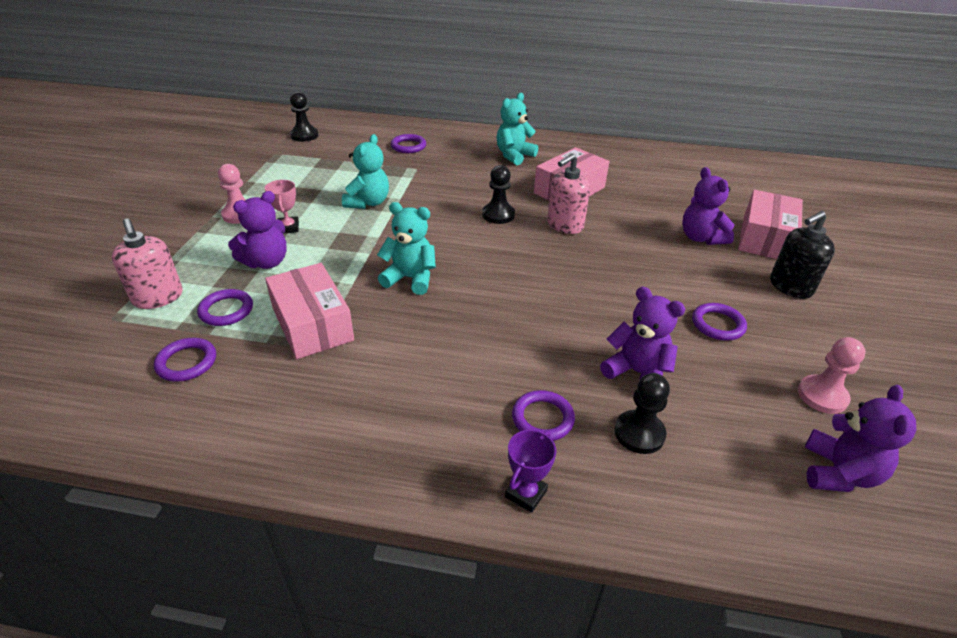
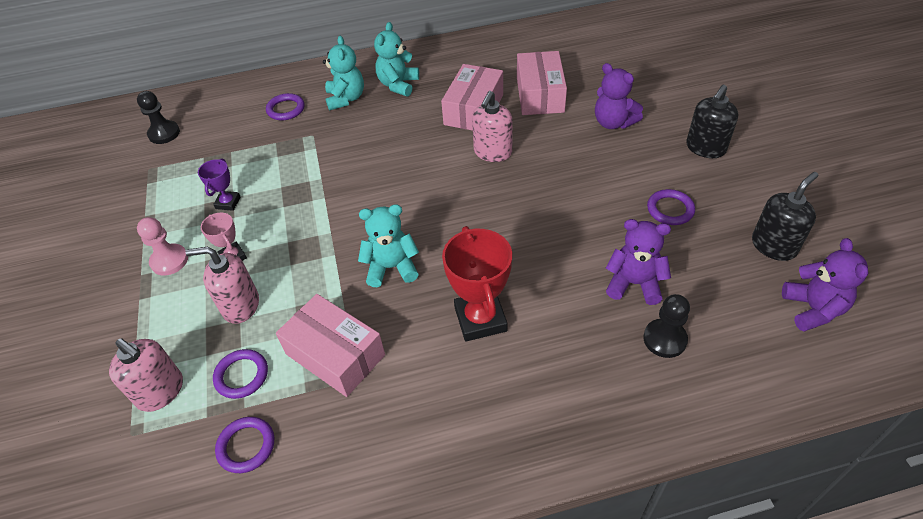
camera: 20 degrees left, 10 degrees up
purple teddy bear [228,191,287,269] -> pink soap dispenser [185,247,259,324]
turquoise teddy bear [342,134,389,209] -> turquoise teddy bear moved to [323,36,364,111]
black pawn [482,165,515,224] -> none
purple trophy [505,430,556,513] -> purple trophy moved to [198,158,241,211]
purple ring [512,390,575,441] -> none
pink box [738,190,803,259] -> pink box moved to [517,51,567,115]
pink pawn [798,337,866,414] -> black soap dispenser [752,172,819,261]
none -> red trophy [442,226,512,342]

